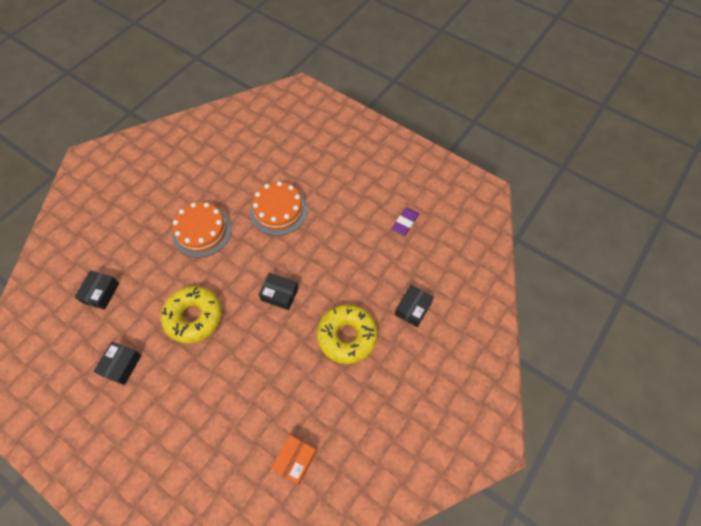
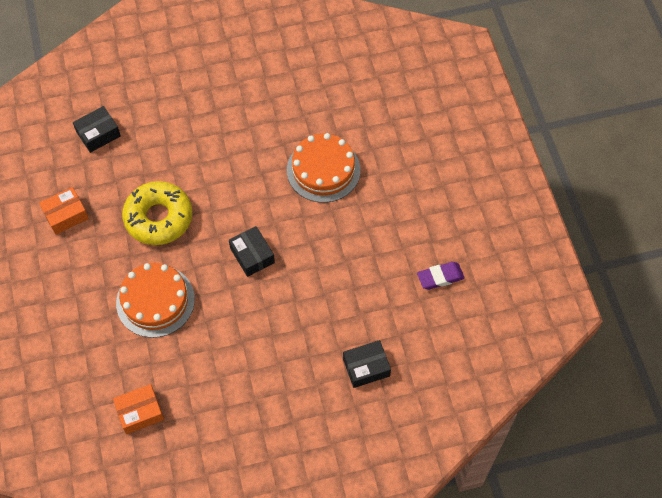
camera: 40 degrees right, 0 degrees up
black box [93,342,142,385] -> orange box [39,187,89,235]
orange cake [172,202,232,258] -> orange cake moved to [116,263,195,338]
yellow donut [317,305,377,364] -> none

